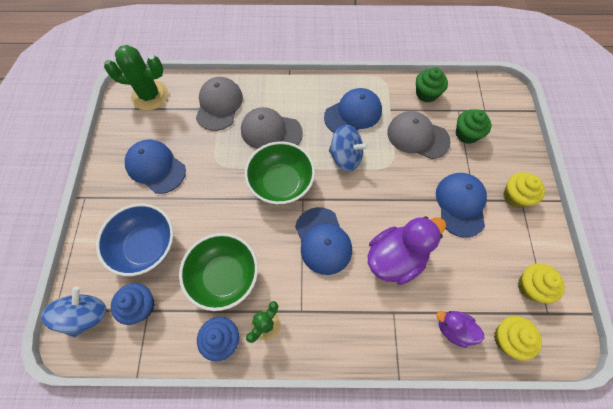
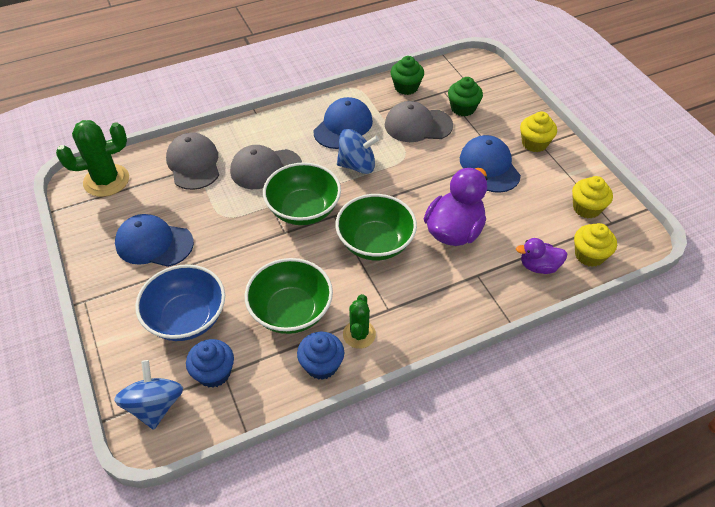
camera: 25 degrees left, 15 degrees down
blue cap [295,207,352,275] -> green bowl [335,194,417,261]

